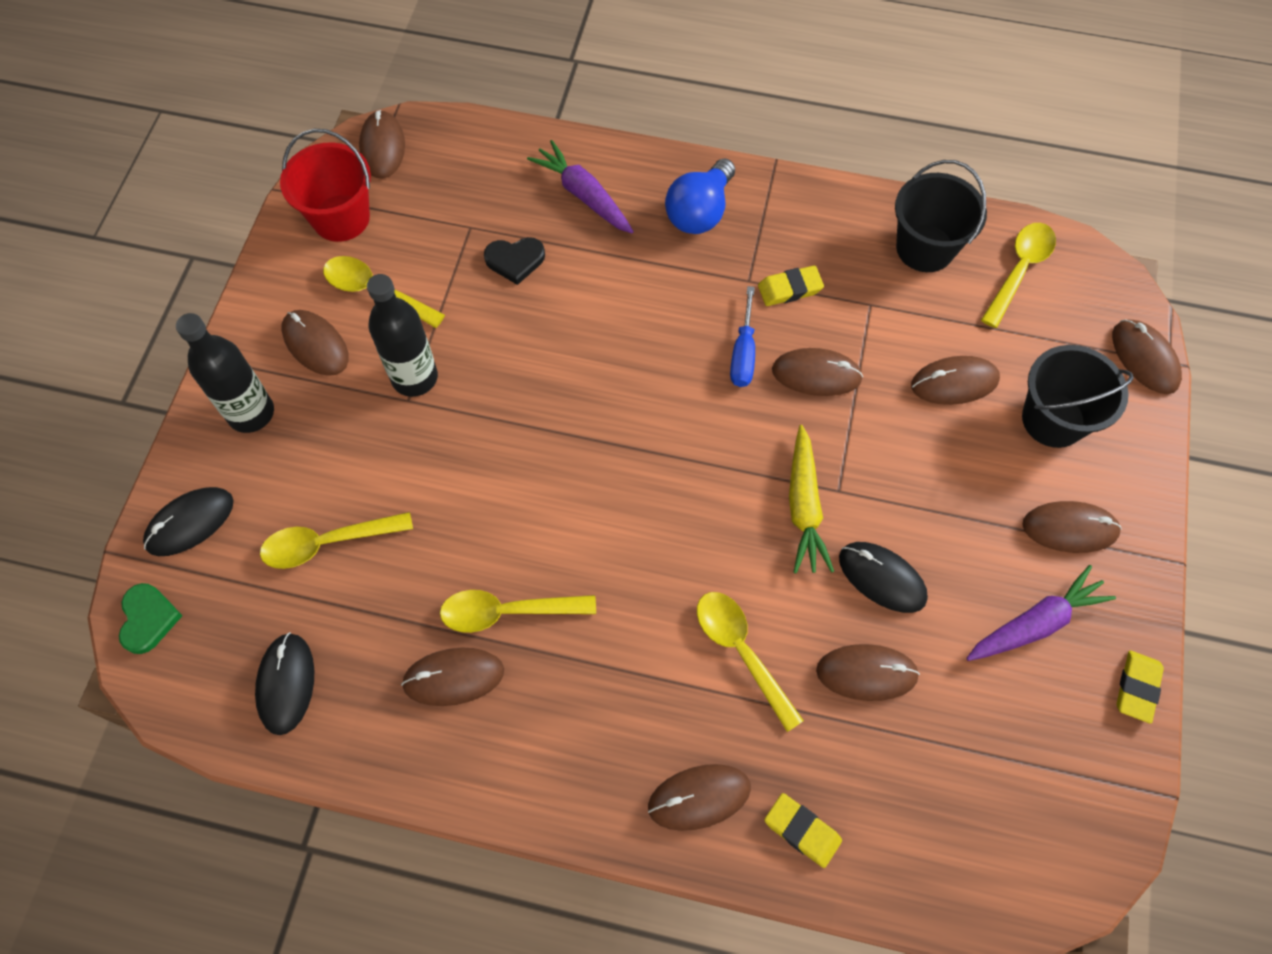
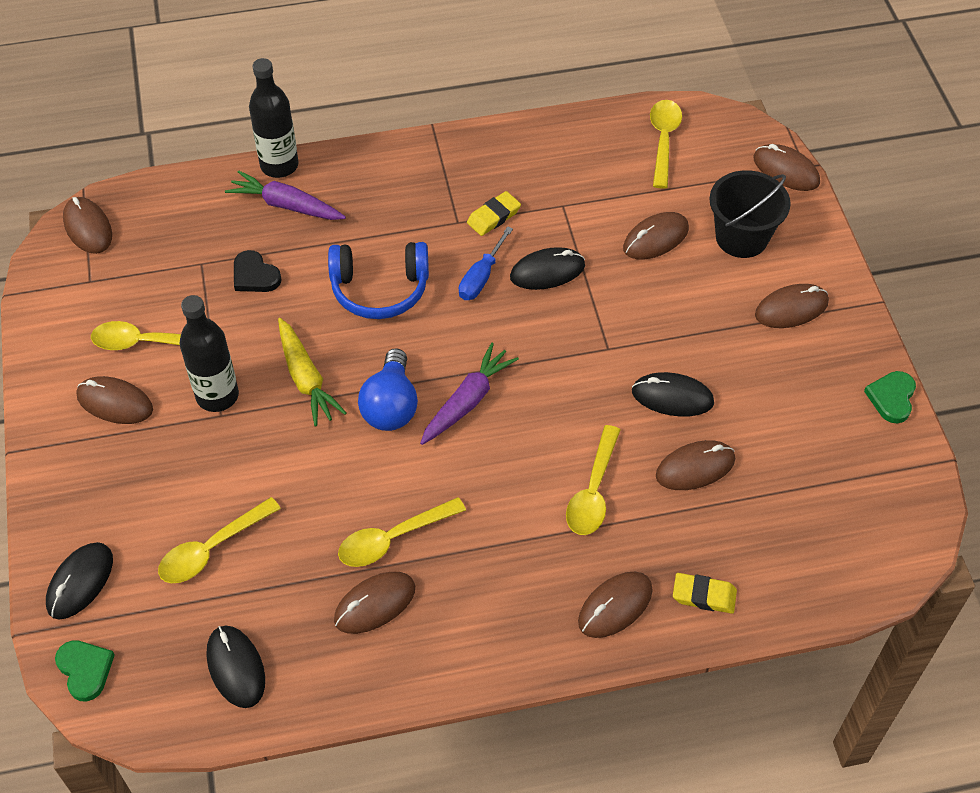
camera: 25 degrees left, 10 degrees down
black bottle [176,313,274,433] -> black bottle moved to [249,58,299,178]
red bucket [280,129,371,242] -> none
black heart [484,237,545,285] -> black heart turned 75 degrees clockwise [234,250,282,292]
blue light bulb [665,158,735,234] -> blue light bulb moved to [358,348,418,431]
yellow spoon [697,592,804,732] -> yellow spoon turned 105 degrees counterclockwise [566,425,620,535]
blue screwdriver [730,286,755,387] -> blue screwdriver turned 45 degrees clockwise [459,226,513,300]
brown mouse [772,348,863,396] -> black mouse [510,247,585,290]
yellow carrot [789,425,834,574] -> yellow carrot moved to [278,318,346,427]
black bucket [895,160,987,272] -> none
purple carrot [966,565,1116,661] -> purple carrot moved to [420,343,519,445]
yellow eraser [1117,650,1164,724] -> green heart [864,371,916,423]
none -> blue headphones [328,242,429,319]

